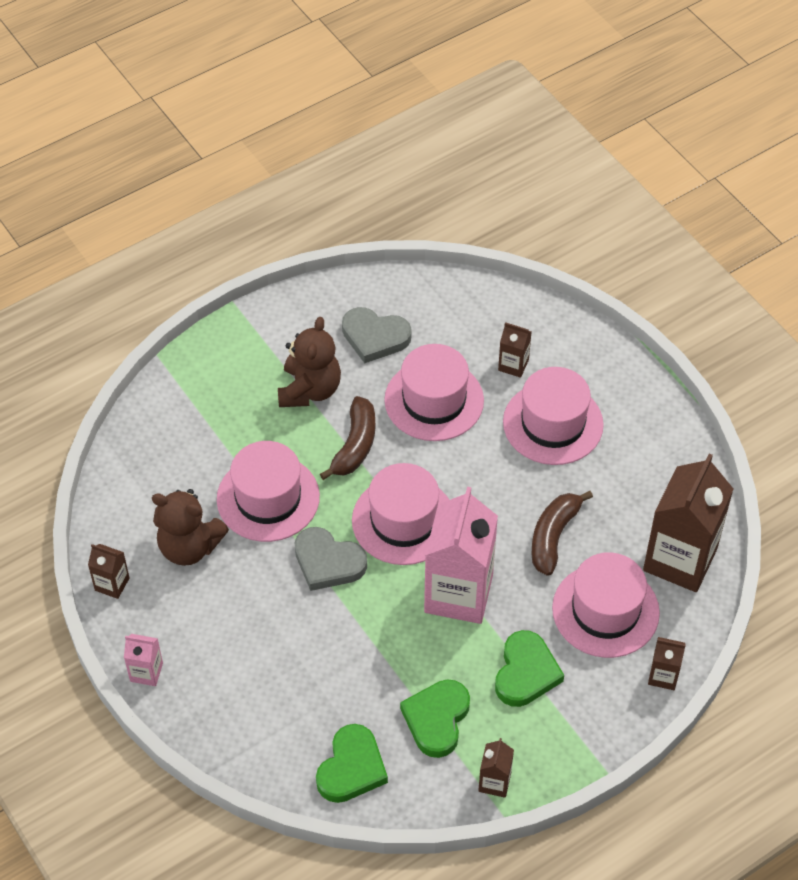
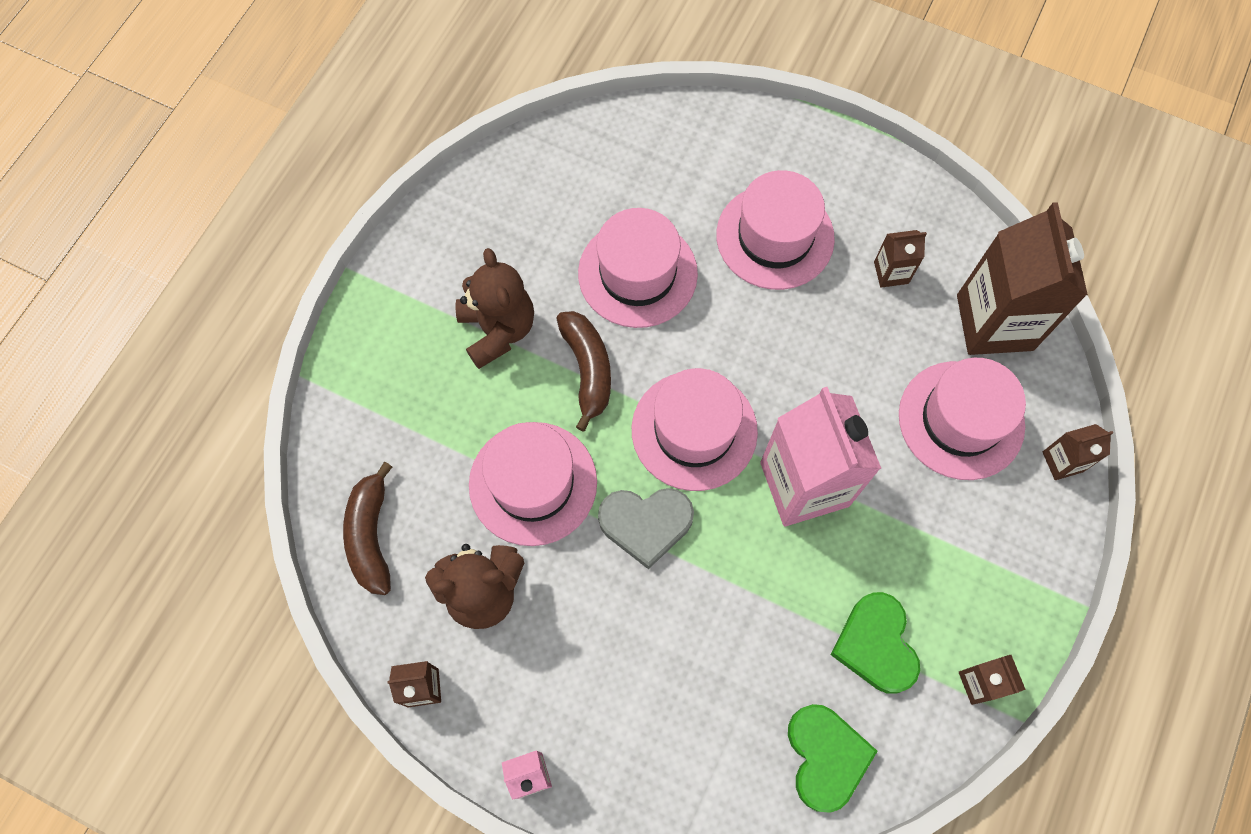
camera: 30 degrees left, 15 degrees up
grey heart [342,307,412,363] -> none
green heart [495,630,564,707] -> none
brown carton [498,322,532,378] -> brown carton moved to [874,230,927,288]
brown banana [532,491,593,576] -> brown banana moved to [343,462,392,595]

